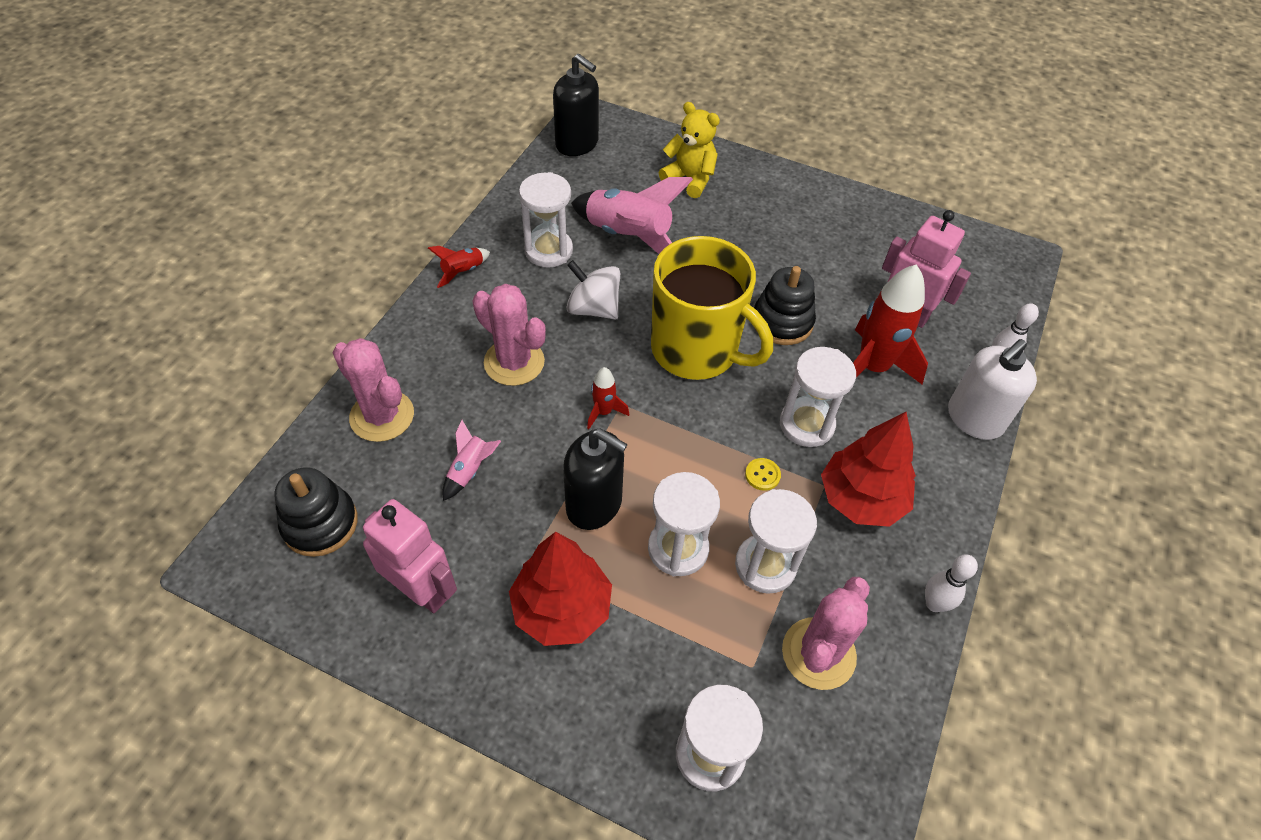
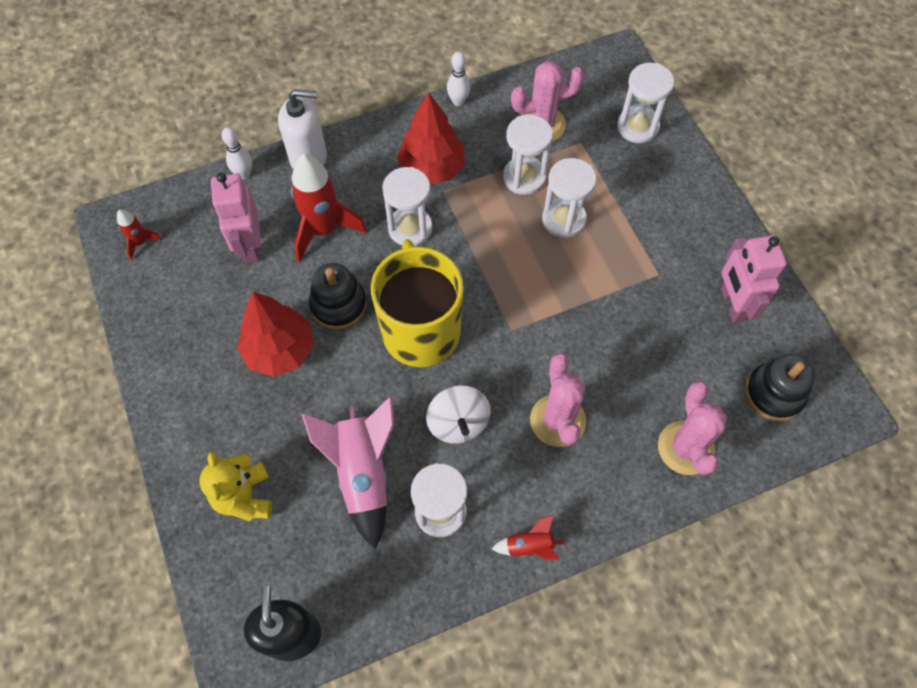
camera: 135 degrees left, 10 degrees up
pink rocket [442,420,501,501] -> none
red tree [509,532,612,646] -> red tree moved to [237,292,314,377]
black soap dispenser [563,428,628,530] -> none
red rocket [587,367,629,429] -> red rocket moved to [117,209,162,260]
yellow button [745,458,781,491] -> none

